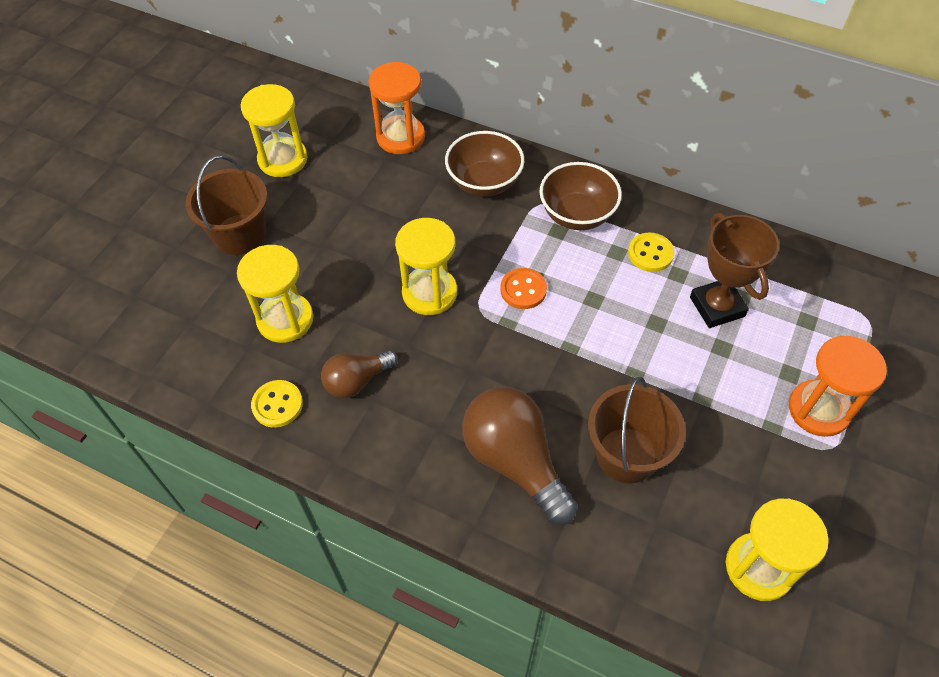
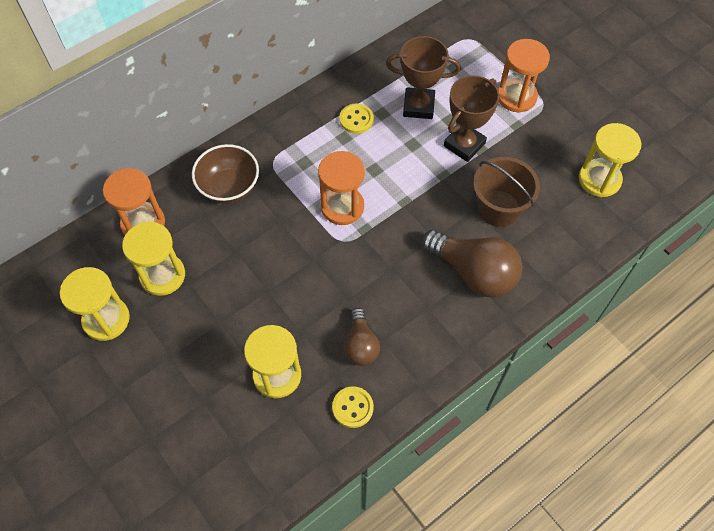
camera: 65 degrees left, 5 degrees up
brown bucket [186,156,267,255] -> none
yellow hourglass [395,218,457,315] -> yellow hourglass moved to [122,222,185,296]
brown light bulb [462,387,577,525] -> brown light bulb turned 135 degrees counterclockwise [422,229,523,298]
orange button [500,268,547,309] -> orange hourglass [318,151,365,225]
brown bowl [539,162,622,230] -> none
none -> brown trophy [444,75,500,162]

